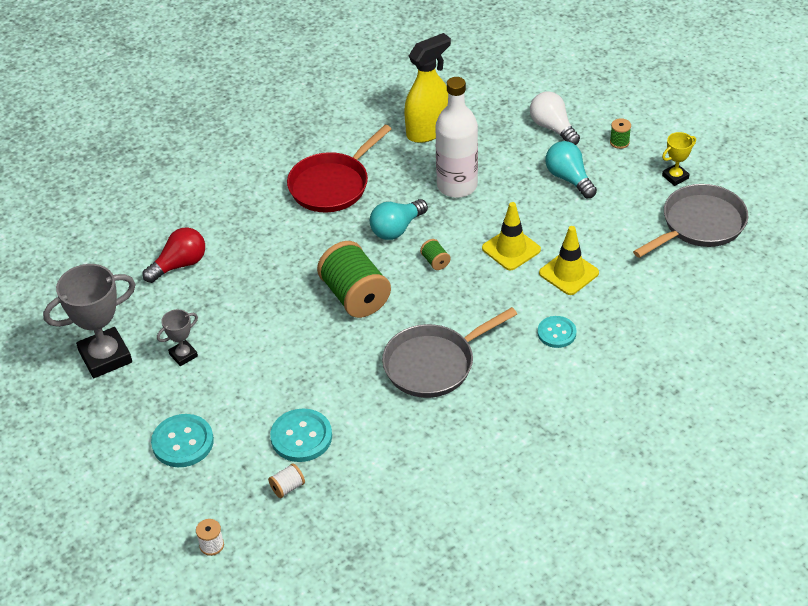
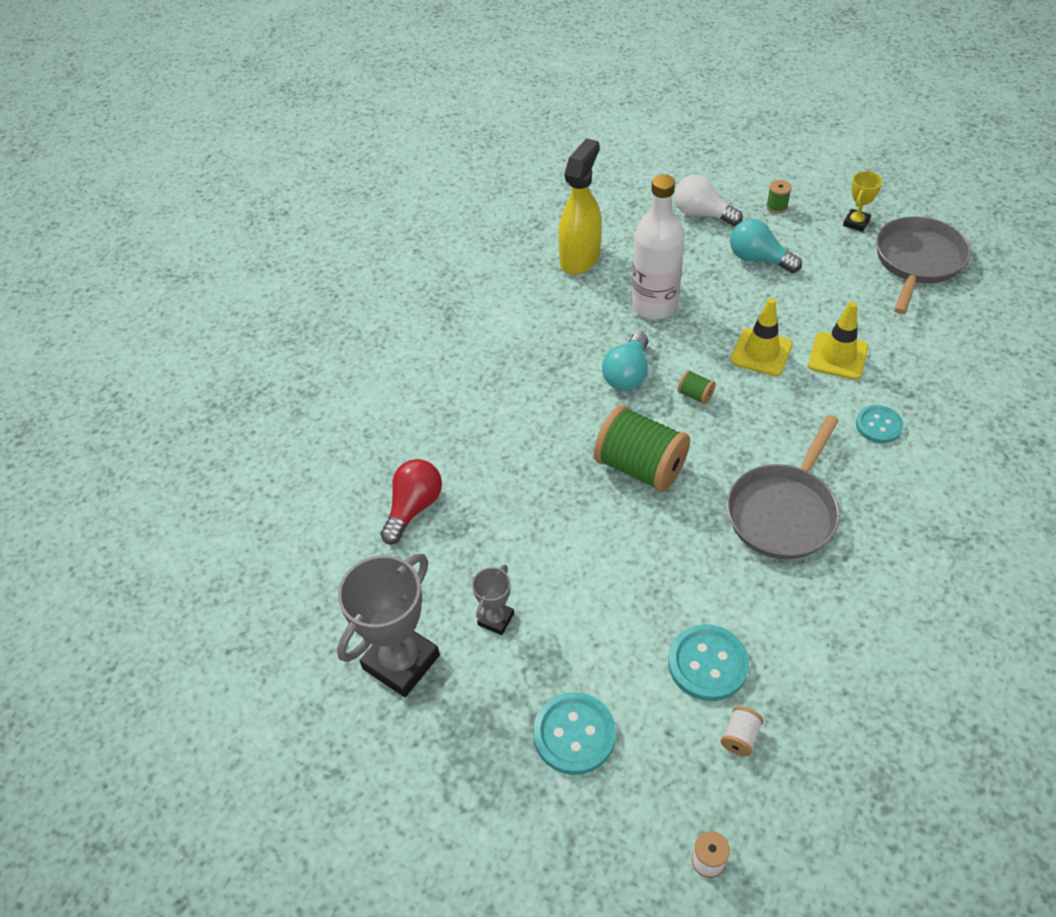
camera: 25 degrees left, 5 degrees up
red pan [287,125,391,212] -> none

